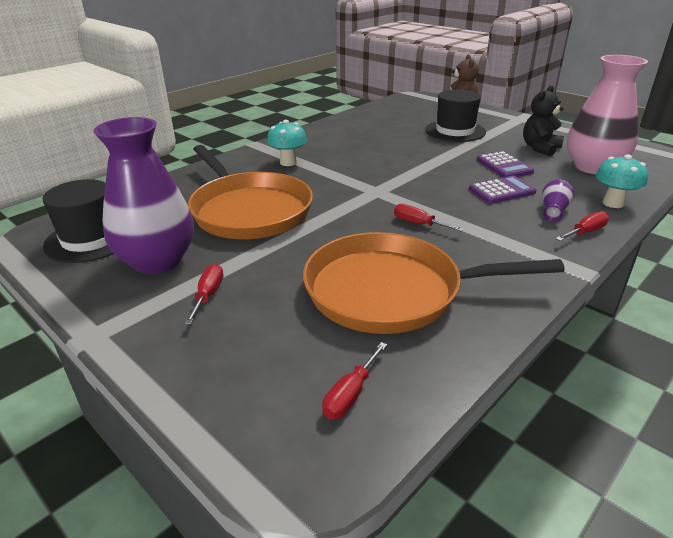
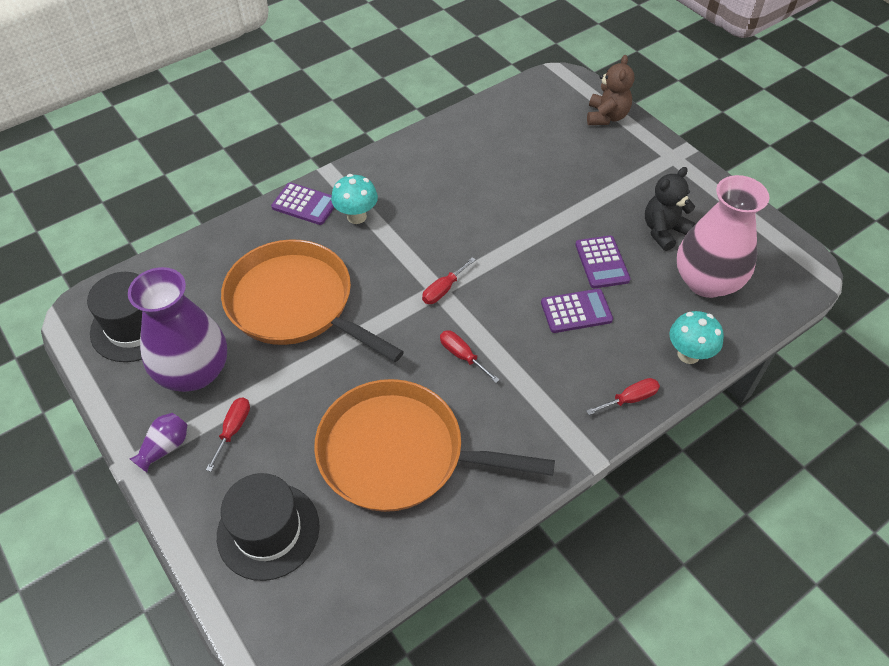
camera: 10 degrees right, 20 degrees up
orange pan [188,145,313,239] -> orange pan turned 150 degrees clockwise [221,239,404,362]
red screwdriver [322,342,387,419] -> red screwdriver moved to [422,257,476,304]
black hat [425,90,486,142] -> black hat moved to [217,473,320,581]
purple vase [542,179,575,222] -> purple vase moved to [130,413,187,473]
none -> purple calculator [271,182,335,225]

